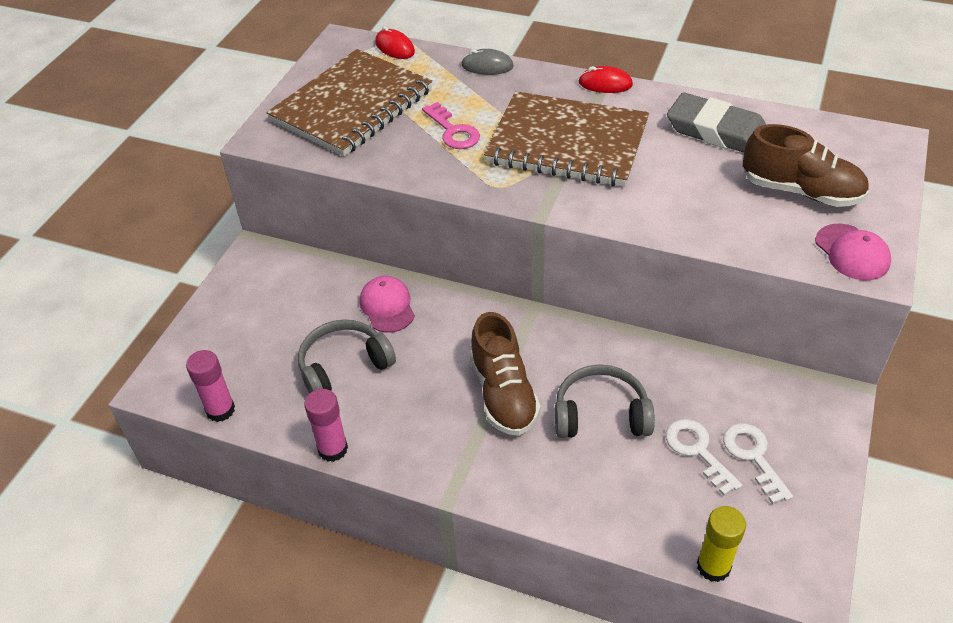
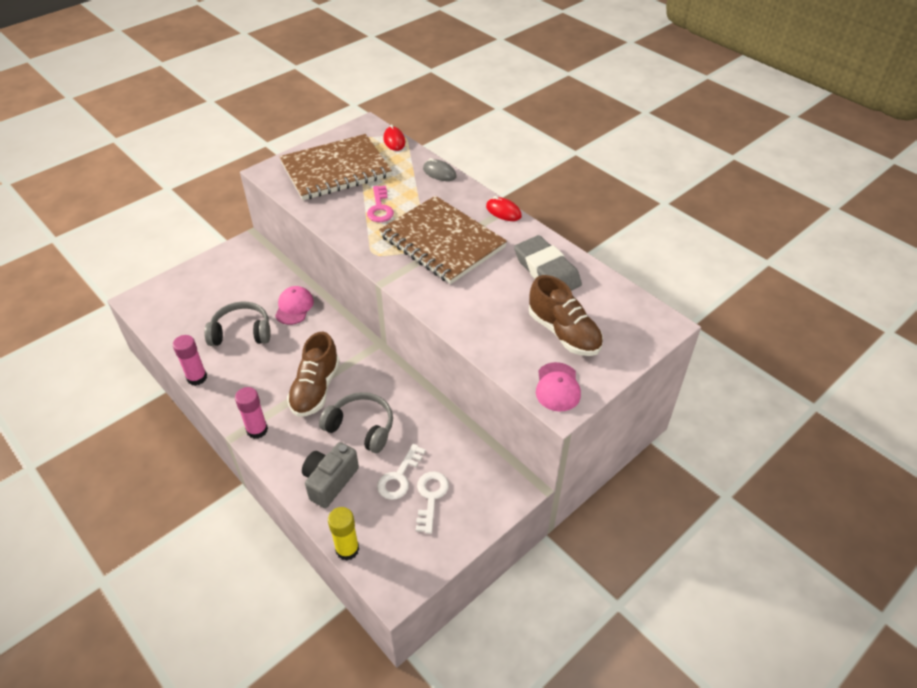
camera: 25 degrees right, 0 degrees up
pink glue stick [186,350,235,422] -> pink glue stick moved to [235,387,268,439]
white key [666,419,742,496] -> white key turned 150 degrees counterclockwise [377,444,426,500]
none -> grey camera [302,442,359,508]

